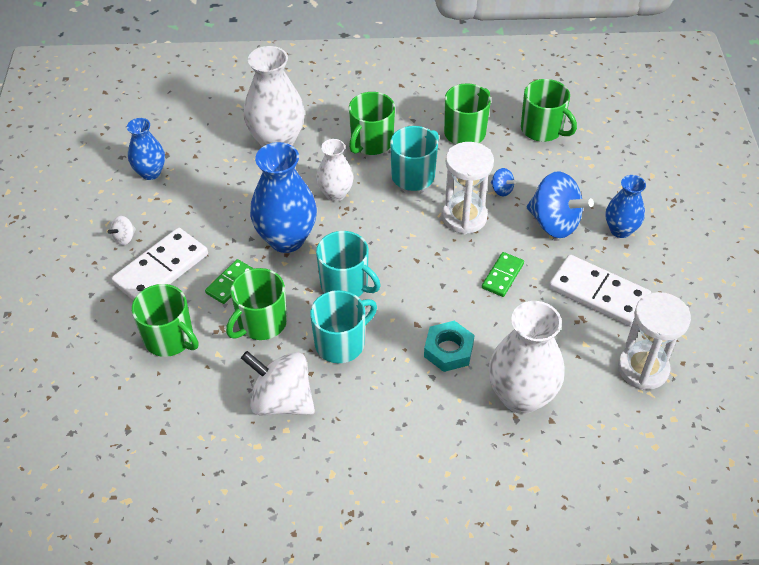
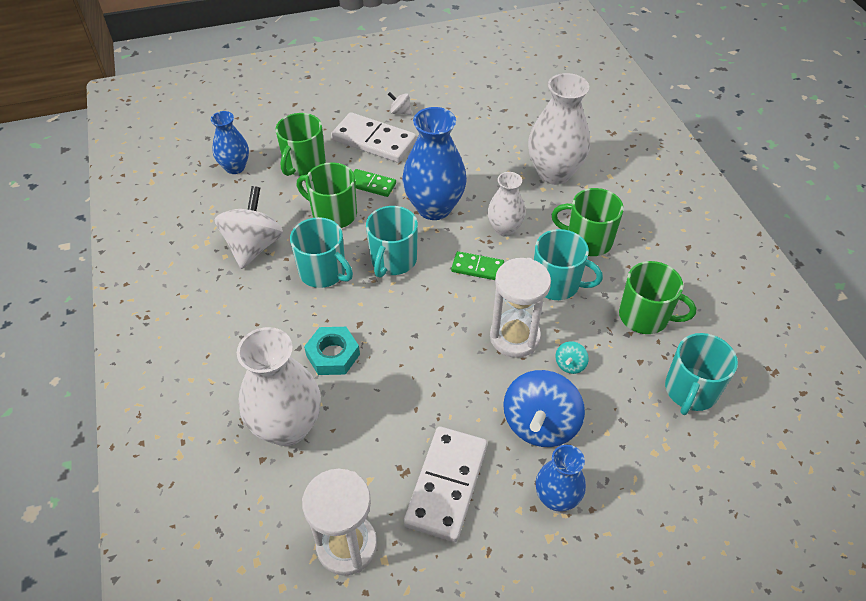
camera: 75 degrees right, 0 degrees up
blue vase [127,118,165,180] -> blue vase moved to [211,111,249,174]
green domino [482,252,524,297] -> green domino moved to [451,251,504,280]
blue spinning top [491,168,516,196] -> turquoise spinning top [556,341,589,374]
green mug [521,79,577,142] -> turquoise mug [665,333,738,415]

